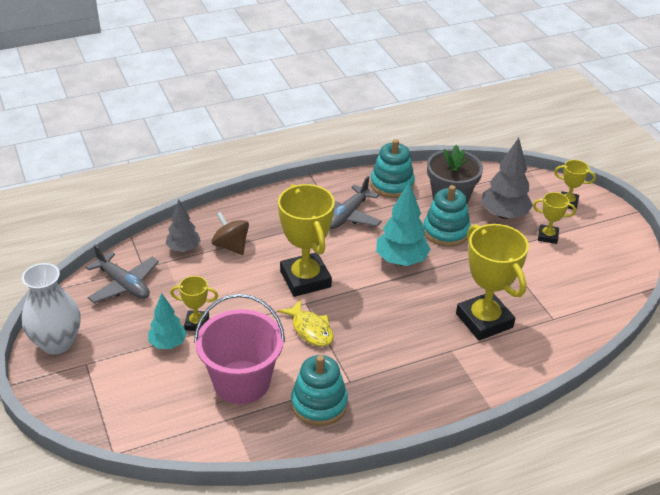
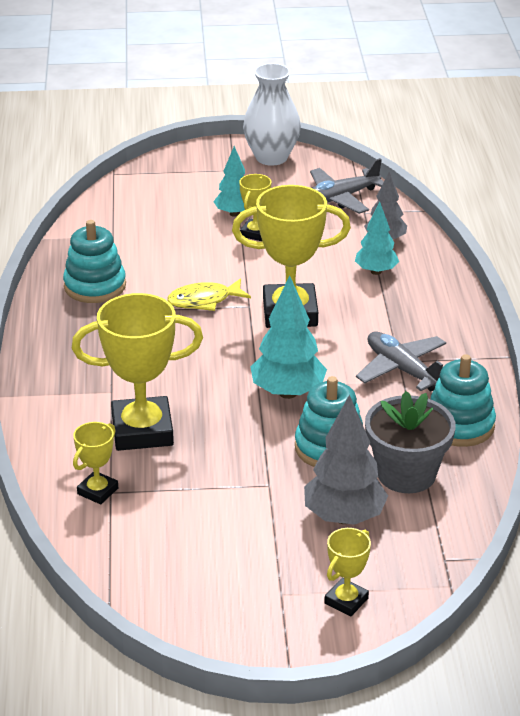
camera: 110 degrees right, 5 degrees down
pink bucket [194,294,285,404] -> none
brown spinning top [212,212,249,255] -> turquoise tree [355,202,399,275]
yellow trophy [533,192,576,244] -> yellow trophy moved to [73,422,118,504]

